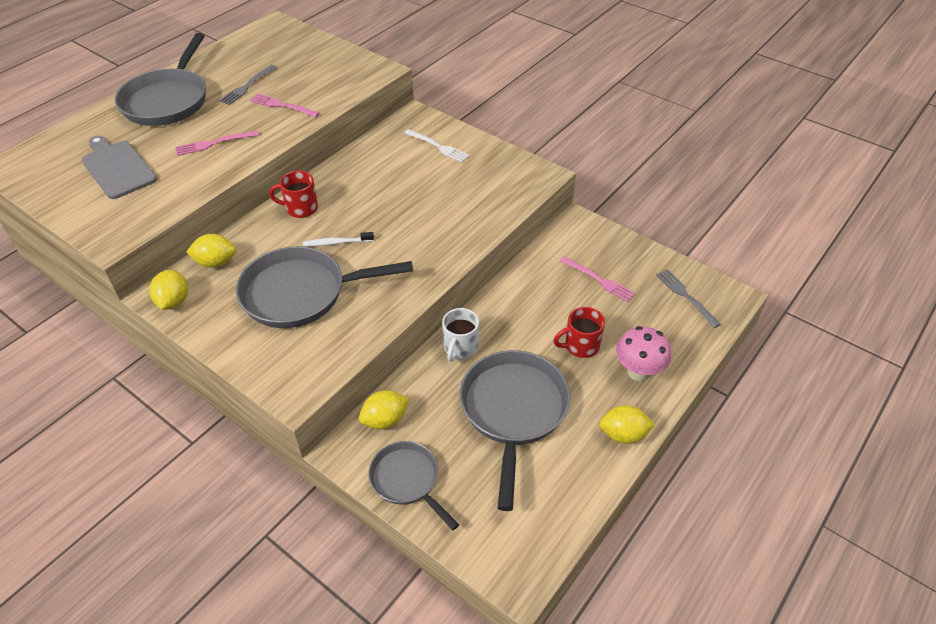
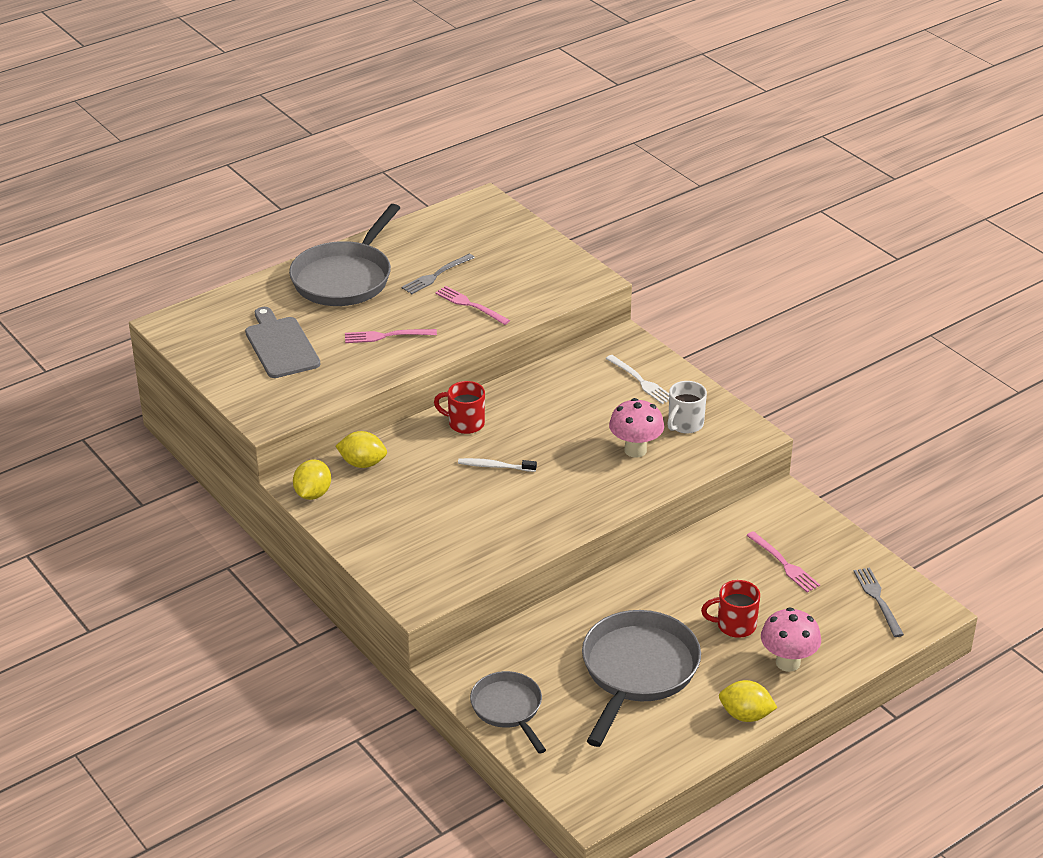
camera: 15 degrees right, 10 degrees down
grey pan [236,246,413,328] -> none
yellow lemon [359,390,409,429] -> none
white mug [442,308,479,362] -> white mug moved to [667,381,707,434]
none -> pink mushroom [609,398,664,458]

